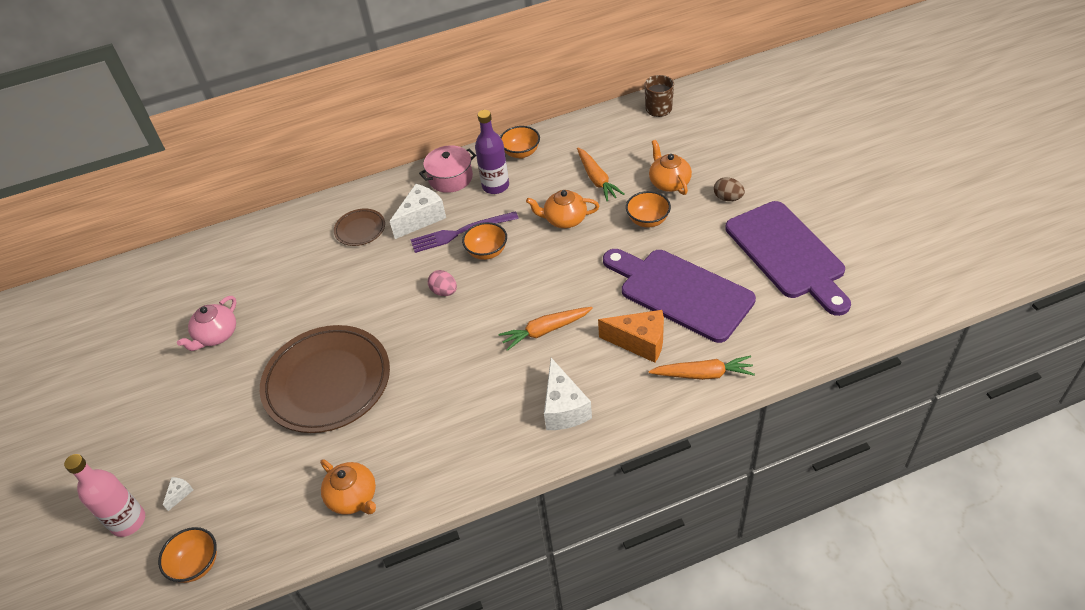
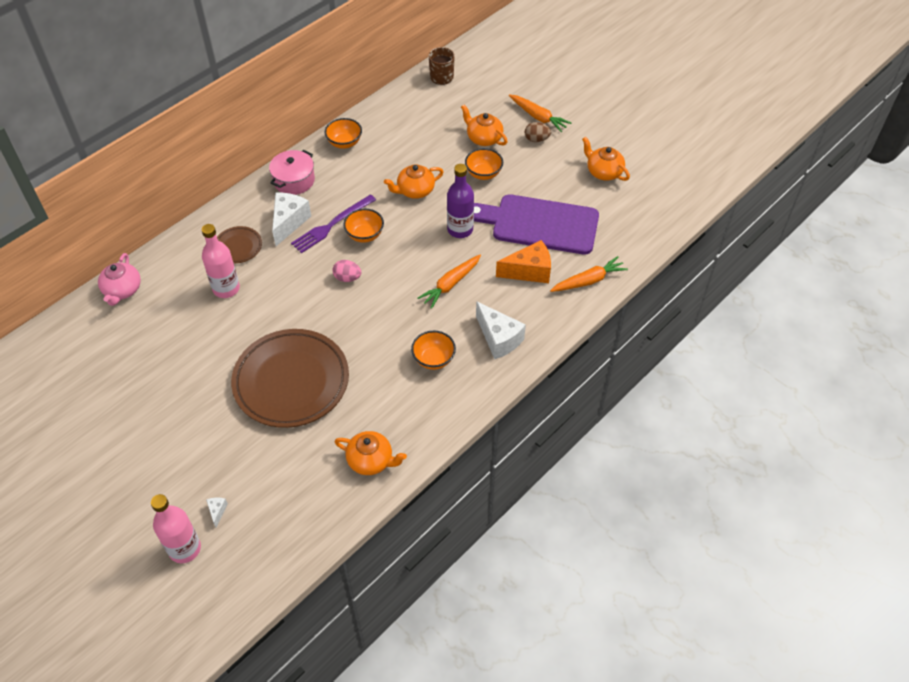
camera: 30 degrees left, 5 degrees up
orange bowl [158,527,217,583] -> orange bowl moved to [411,331,456,370]
pink teapot [177,296,237,351] -> pink teapot moved to [98,253,141,306]
purple bottle [475,110,509,194] -> purple bottle moved to [447,164,474,238]
orange carrot [577,147,625,202] -> orange carrot moved to [509,95,571,132]
purple cutting board [725,201,851,316] -> orange teapot [582,137,630,181]
none -> pink bottle [202,224,240,298]

